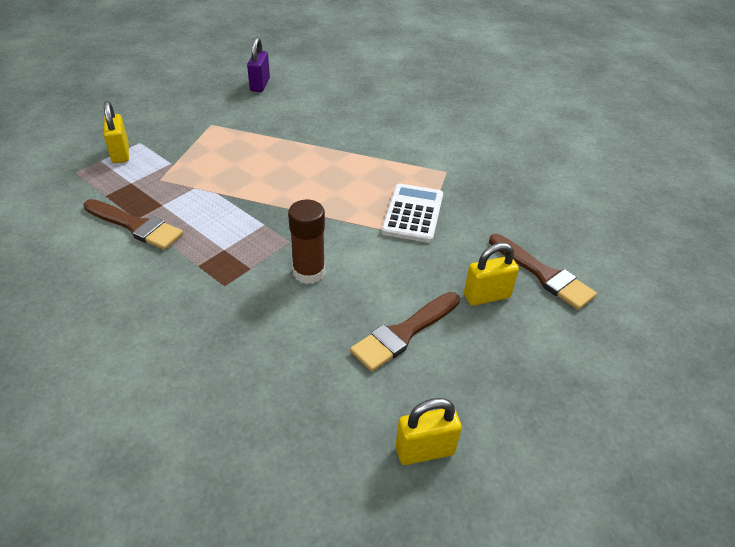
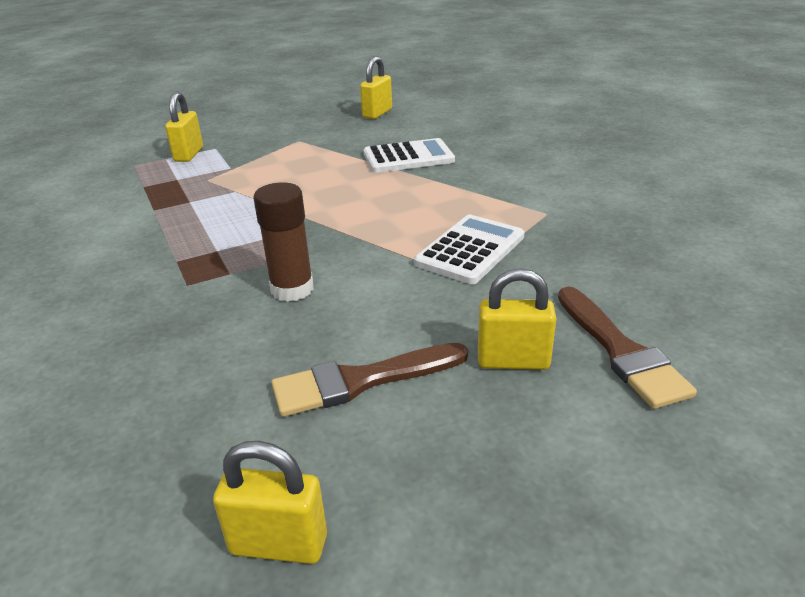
camera: 25 degrees right, 10 degrees down
brown brush [83,199,183,250] -> none
purple padlock [247,37,270,92] -> yellow padlock [360,56,392,119]
none -> white calculator [363,138,455,173]

